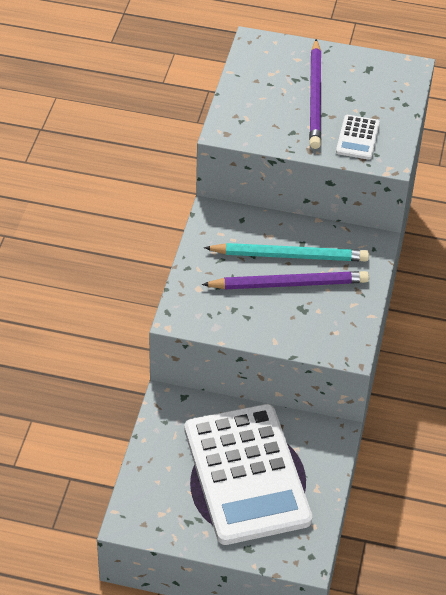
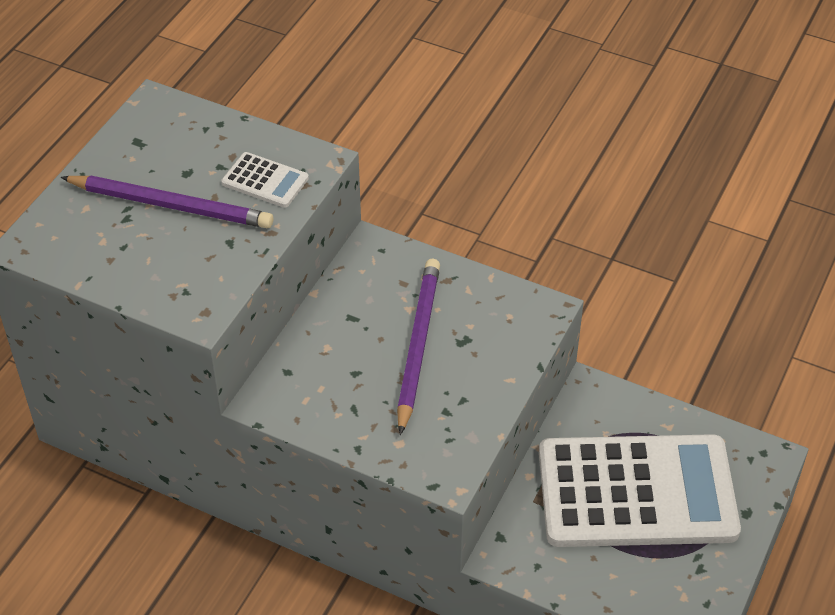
camera: 75 degrees left, 0 degrees up
turquoise pencil [204,243,369,261] -> none

